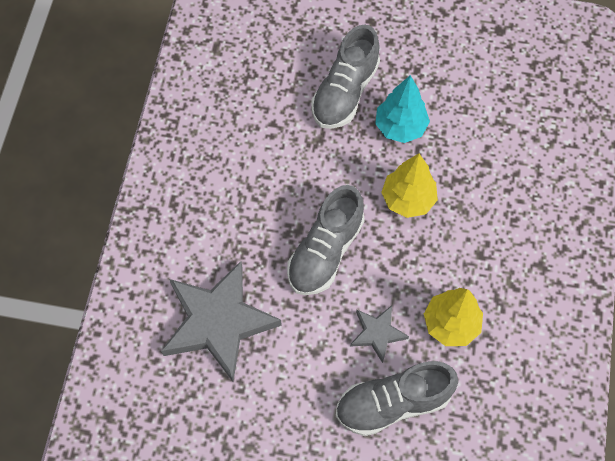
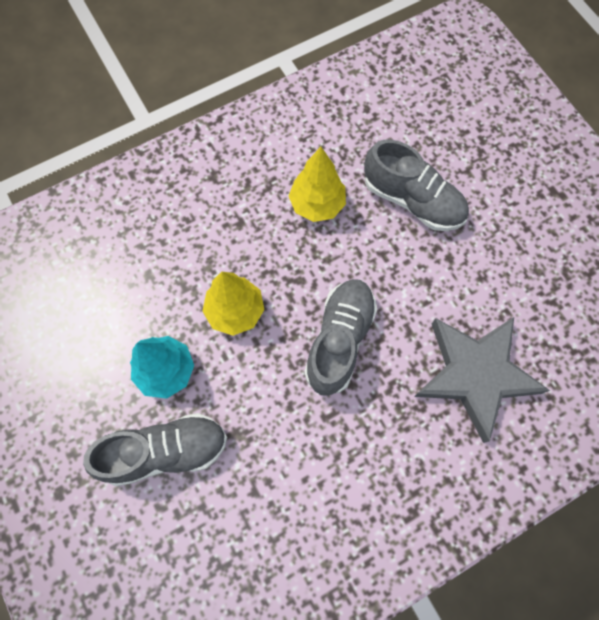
camera: 130 degrees left, 5 degrees up
grey shoe [287,185,365,295] -> grey shoe turned 60 degrees counterclockwise [304,279,377,396]
grey star [350,306,409,363] -> none

